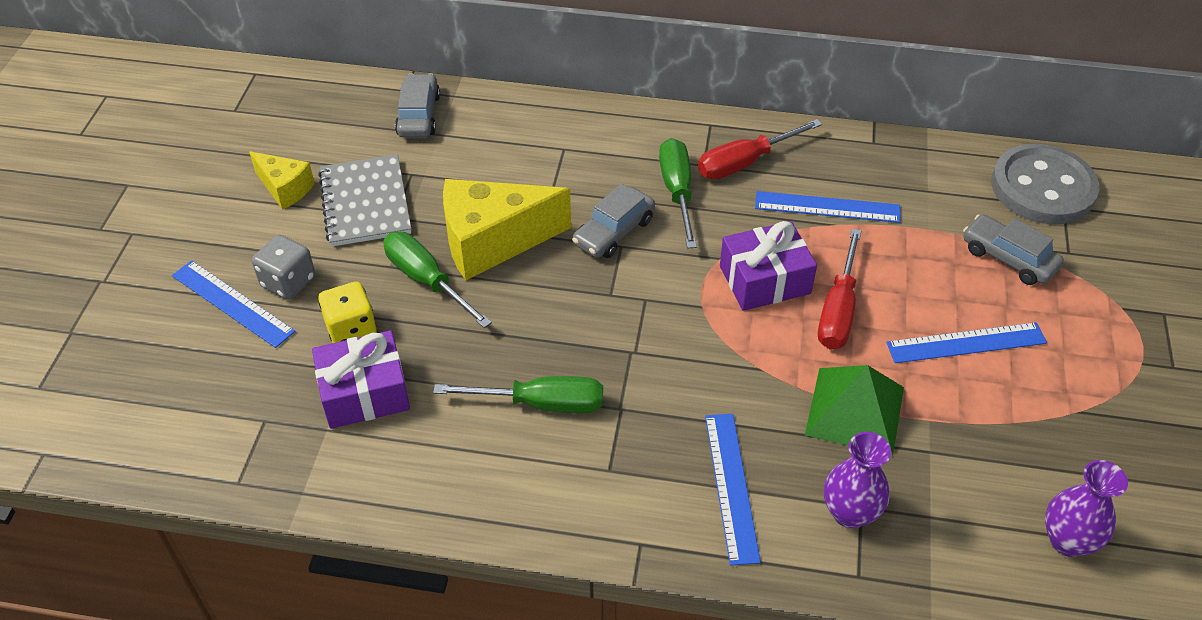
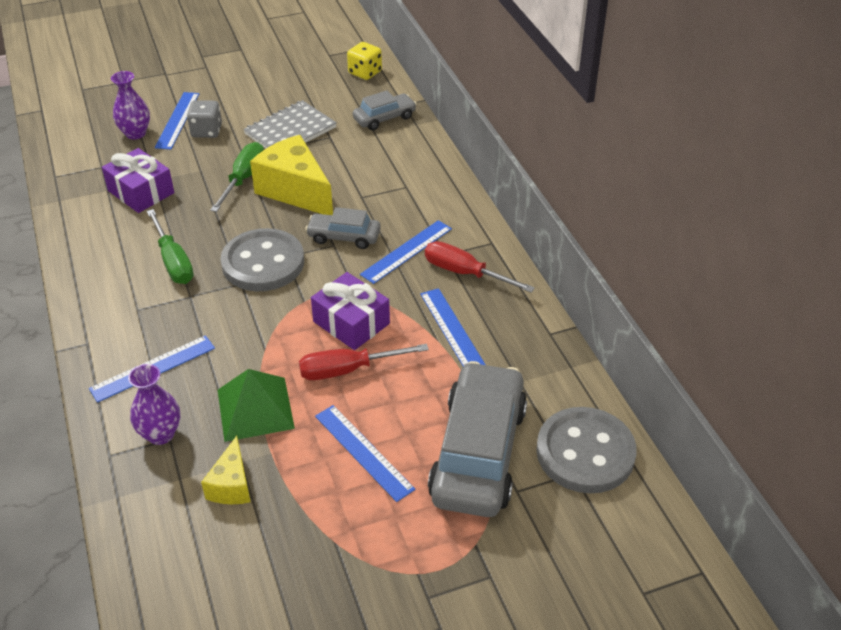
camera: 60 degrees right, 5 degrees down
yellow cheese [249,151,315,210] -> yellow cheese moved to [201,436,251,504]
yellow dice [318,281,377,343] -> yellow dice moved to [347,42,382,80]
green screwdriver [659,138,697,248] -> blue ruler [360,220,452,284]
grey car [963,214,1064,285] -> grey car [428,361,527,517], size x1.99
purple vase [1045,460,1128,557] -> purple vase moved to [111,71,150,140]
none -> grey button [221,228,304,291]

